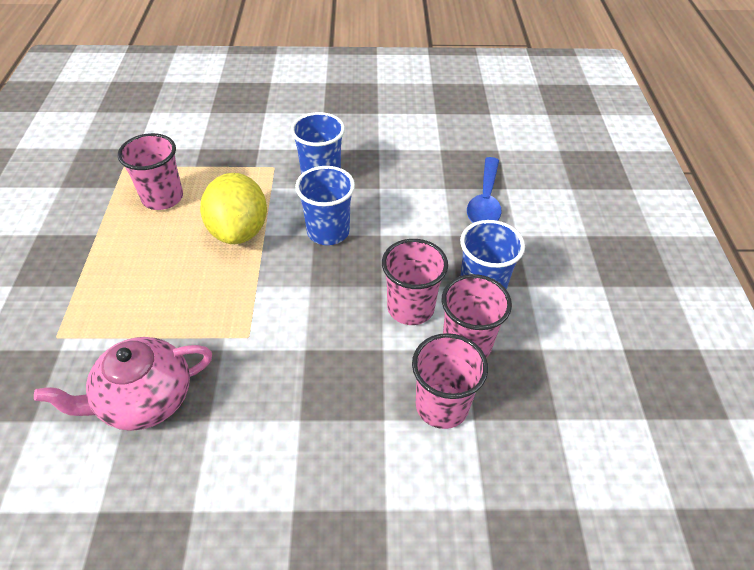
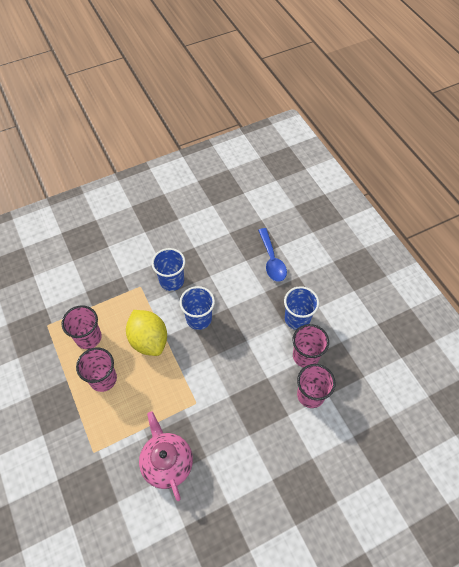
camera: 25 degrees left, 10 degrees up
pink teapot [34,337,212,431] -> pink teapot turned 120 degrees clockwise [139,411,193,501]
pink cup [382,239,448,325] -> pink cup moved to [76,348,117,392]

